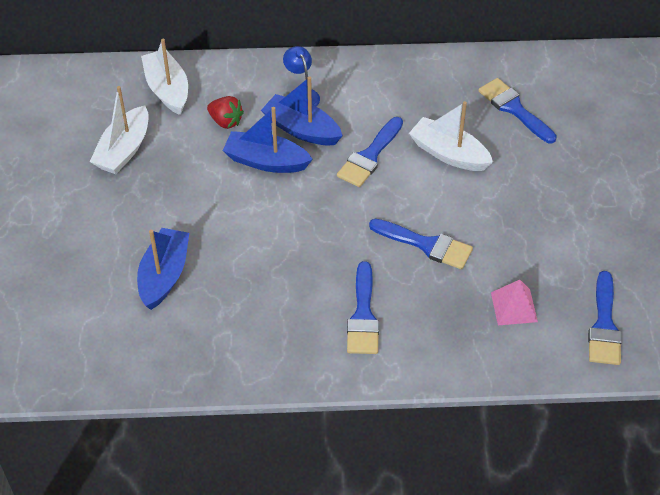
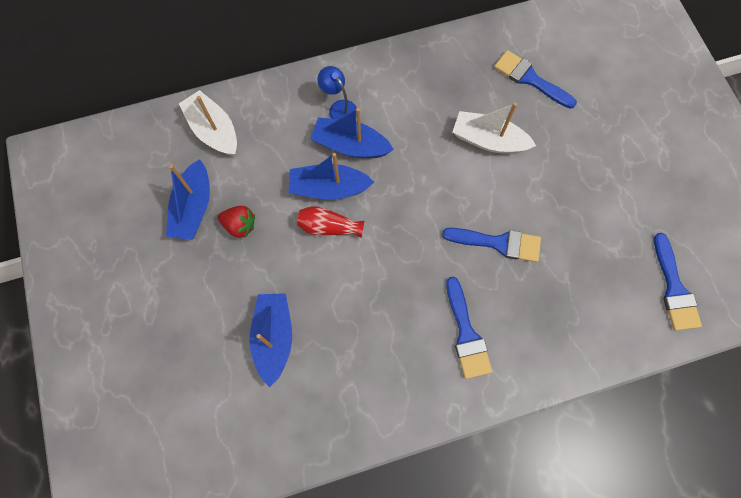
camera: 15 degrees left, 20 degrees up
white boat [90,86,149,174] -> blue boat [166,159,210,240]
red strawberry [207,96,244,129] -> red strawberry moved to [218,206,255,238]
blue brush [337,117,403,187] -> none
pink pyramid [491,280,538,325] -> none
none -> red vase [297,206,364,238]

